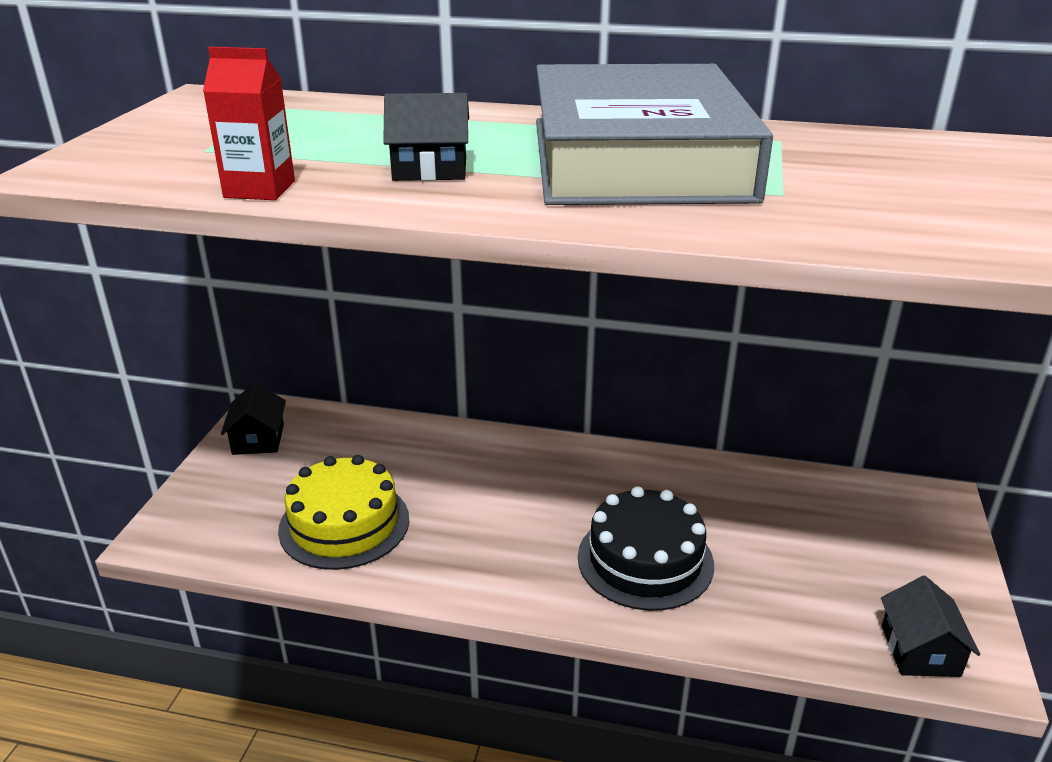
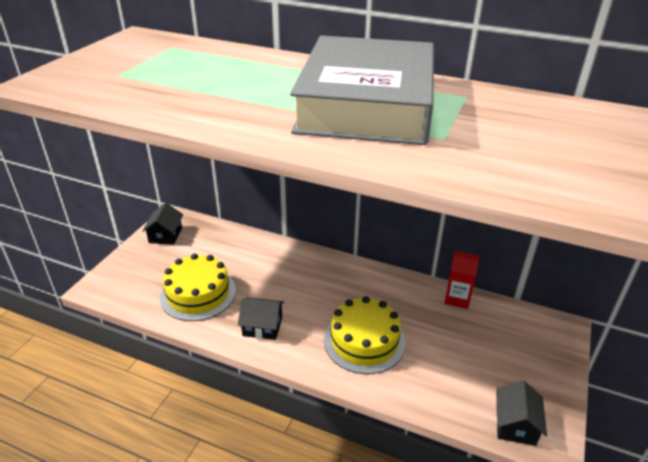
camera: 10 degrees right, 5 degrees up
red carton [203,47,295,200] -> red carton moved to [445,251,480,309]
black house [383,93,469,181] -> black house moved to [238,298,284,340]
black cake [578,486,714,611] -> yellow cake [324,296,406,374]

